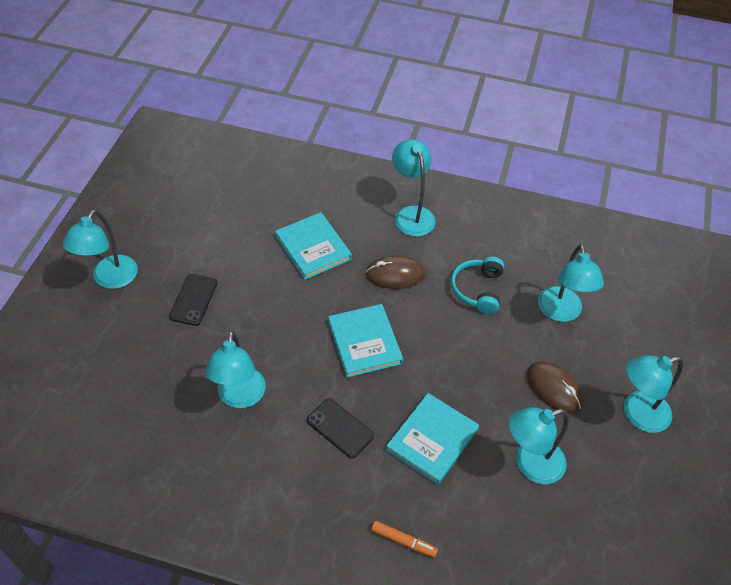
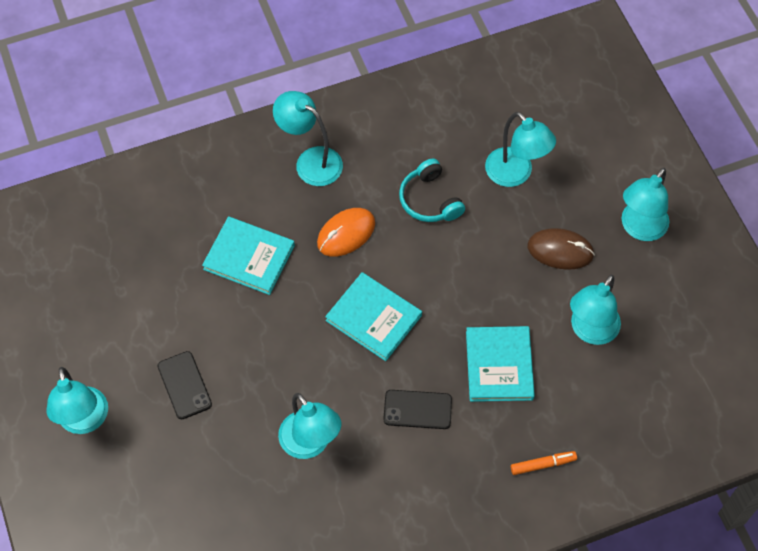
camera: 35 degrees left, 10 degrees up
brown mouse [365,255,425,289] -> orange mouse [317,208,375,257]

